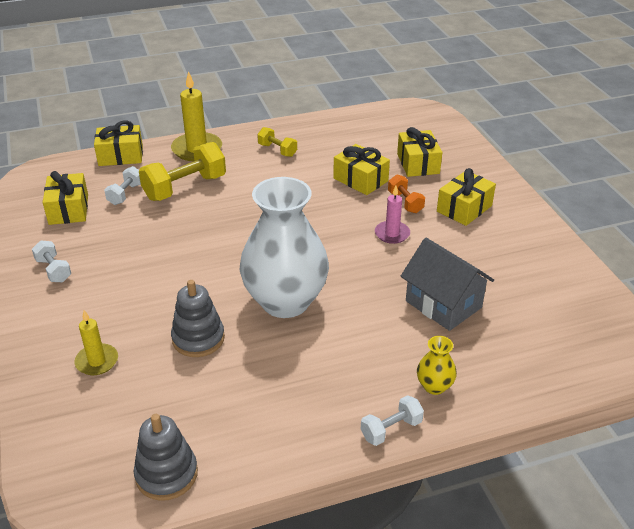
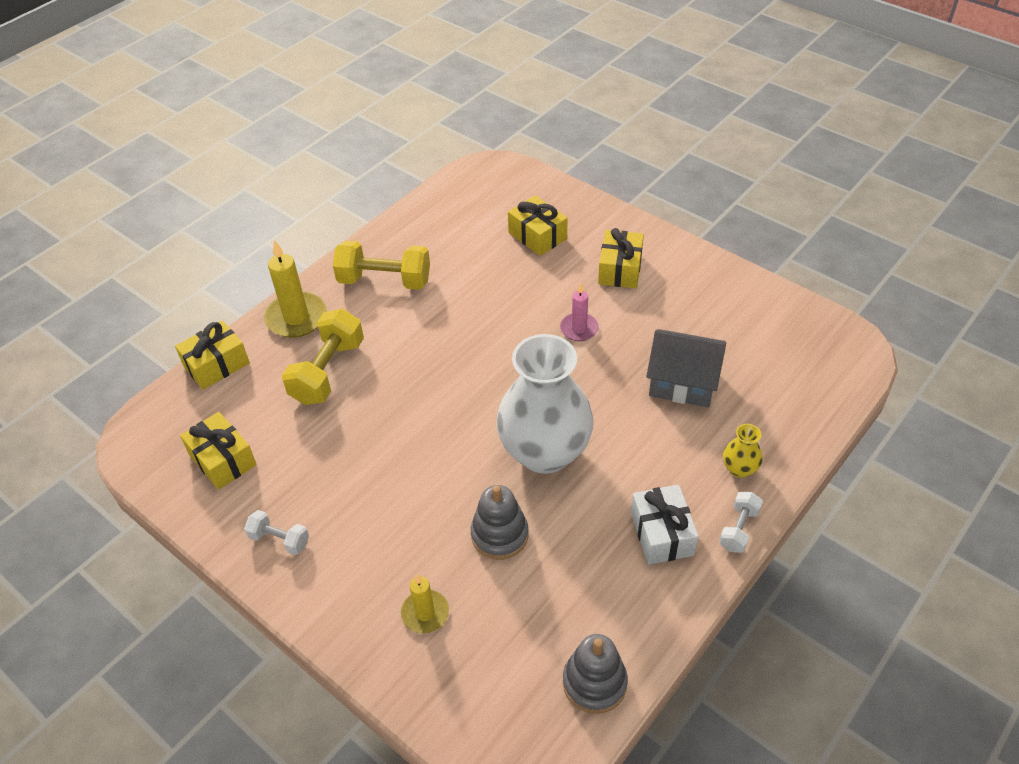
camera: 30 degrees left, 10 degrees up
white dumbbell [104,166,141,205] -> none
yellow dumbbell [257,127,297,157] -> yellow dumbbell [333,241,430,290], size x1.87
yellow gift [333,144,390,195] -> none
orange dumbbell [388,174,425,213] -> none
none -> white gift [631,485,699,565]

